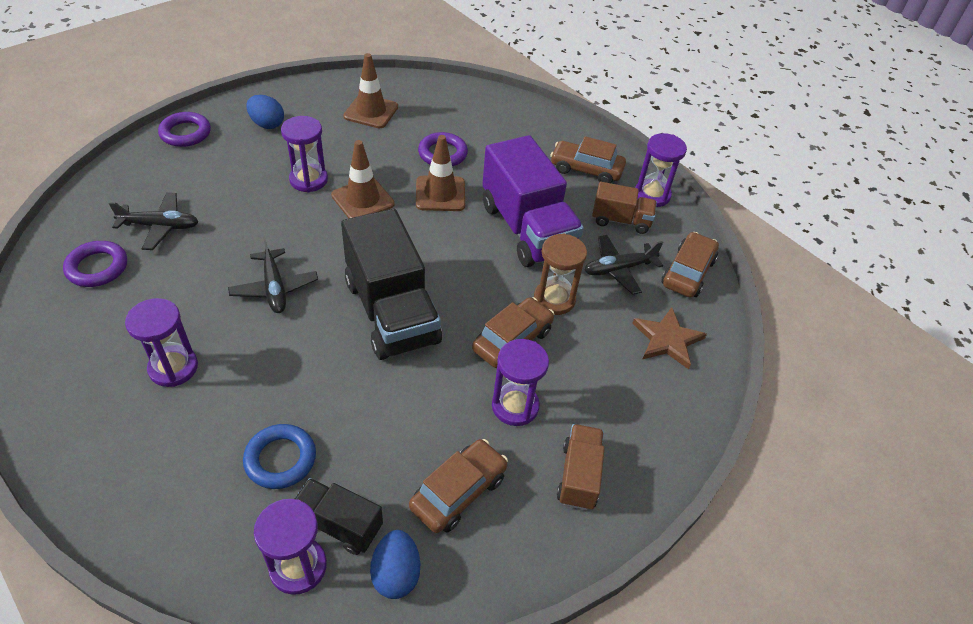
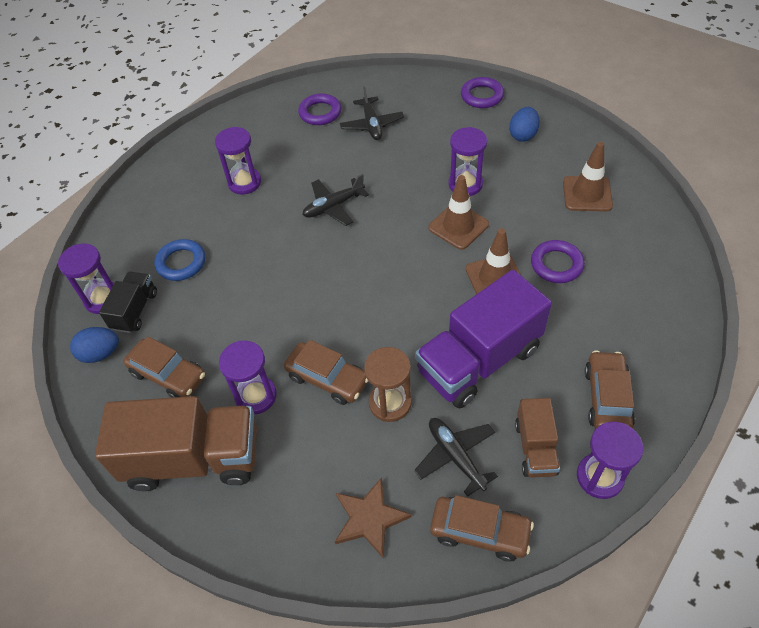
camera: 85 degrees right, 5 degrees up
black truck [341,209,442,360] -> none
brown truck [557,424,605,510] -> brown truck [95,396,257,491], size x1.94

